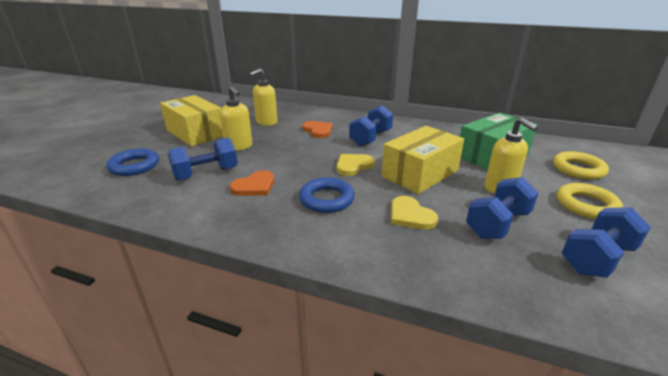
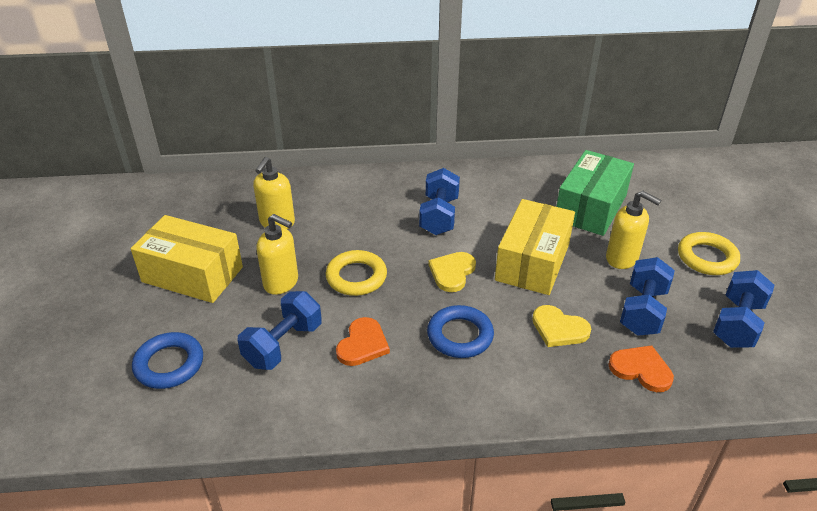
camera: 25 degrees left, 10 degrees up
orange heart [302,121,332,138] -> orange heart moved to [608,345,674,392]
yellow ring [553,151,609,180] -> yellow ring moved to [326,250,387,296]

